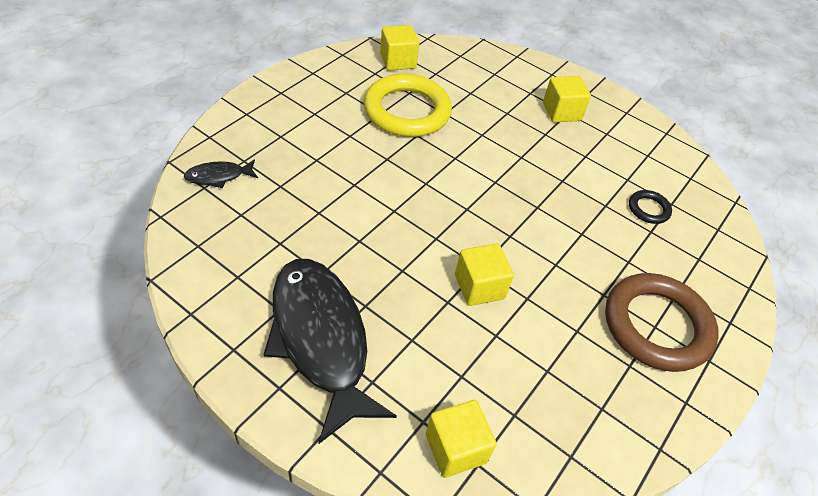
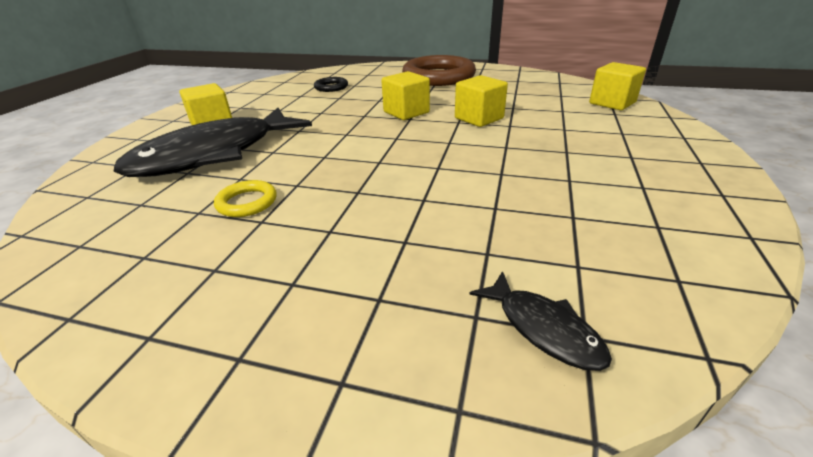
camera: 105 degrees left, 15 degrees down
black fish [264,259,397,444] -> black fish moved to [114,108,312,177]
yellow ring [364,74,452,137] -> yellow ring [214,180,277,217], size x0.45
yellow cube [380,25,419,71] -> yellow cube moved to [381,71,430,120]

